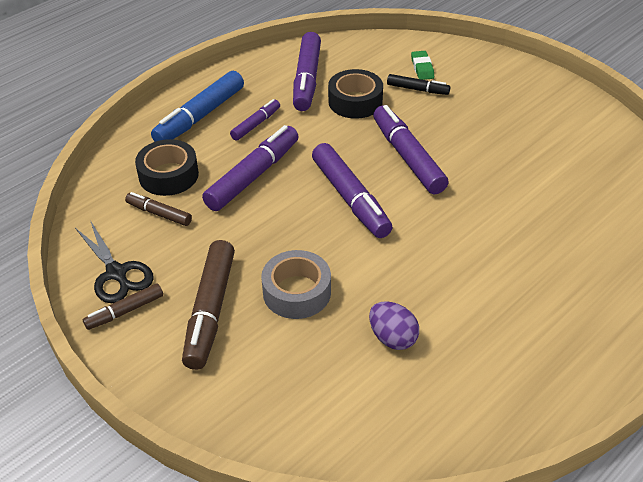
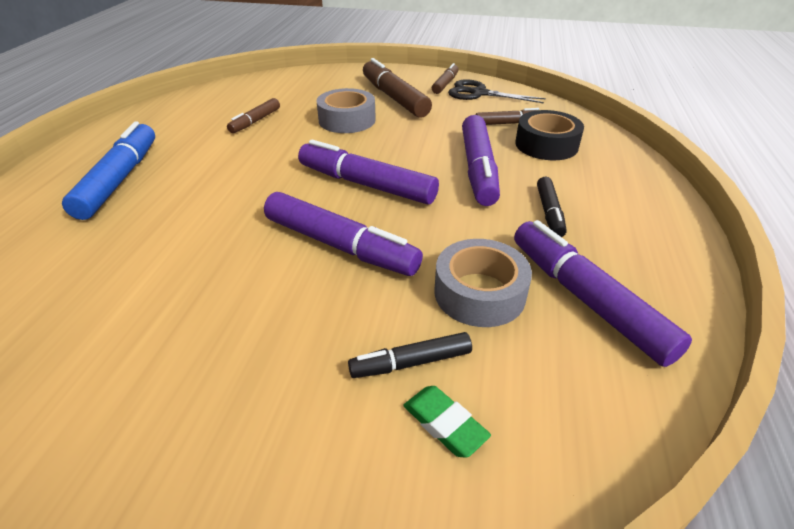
camera: 145 degrees right, 5 degrees down
blue marker [151,71,244,142] -> blue marker moved to [62,121,155,220]
purple marker [230,99,280,141] -> black marker [537,177,567,237]
black tape [328,69,383,119] -> grey tape [435,239,532,327]
purple egg [369,301,419,350] -> brown marker [227,98,280,133]

